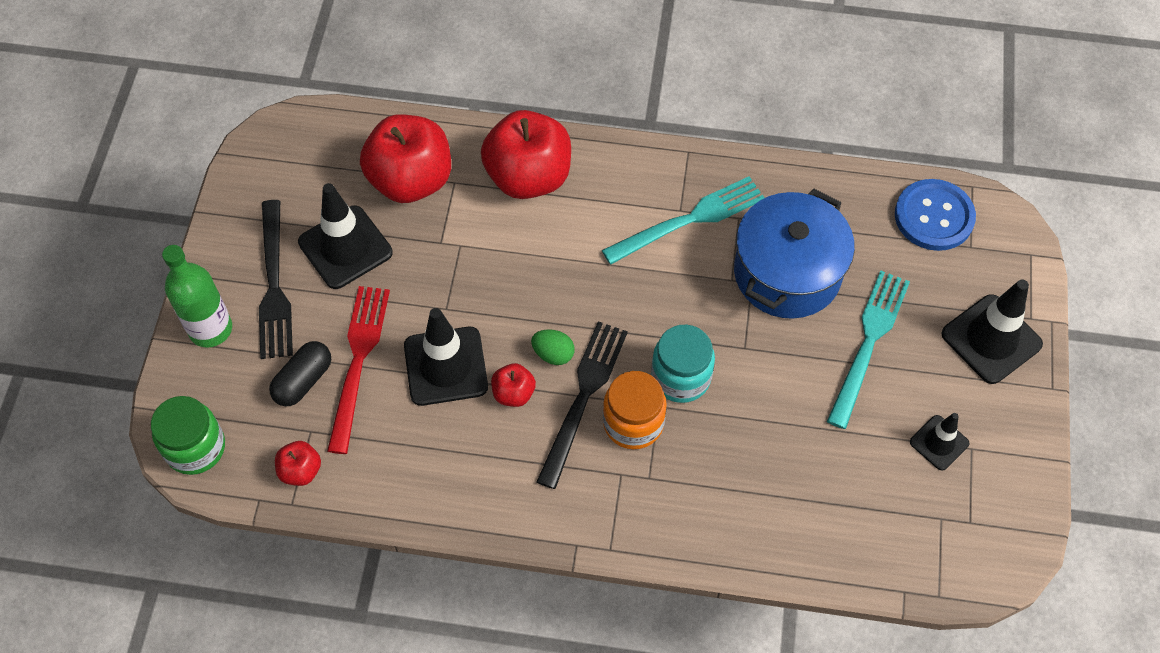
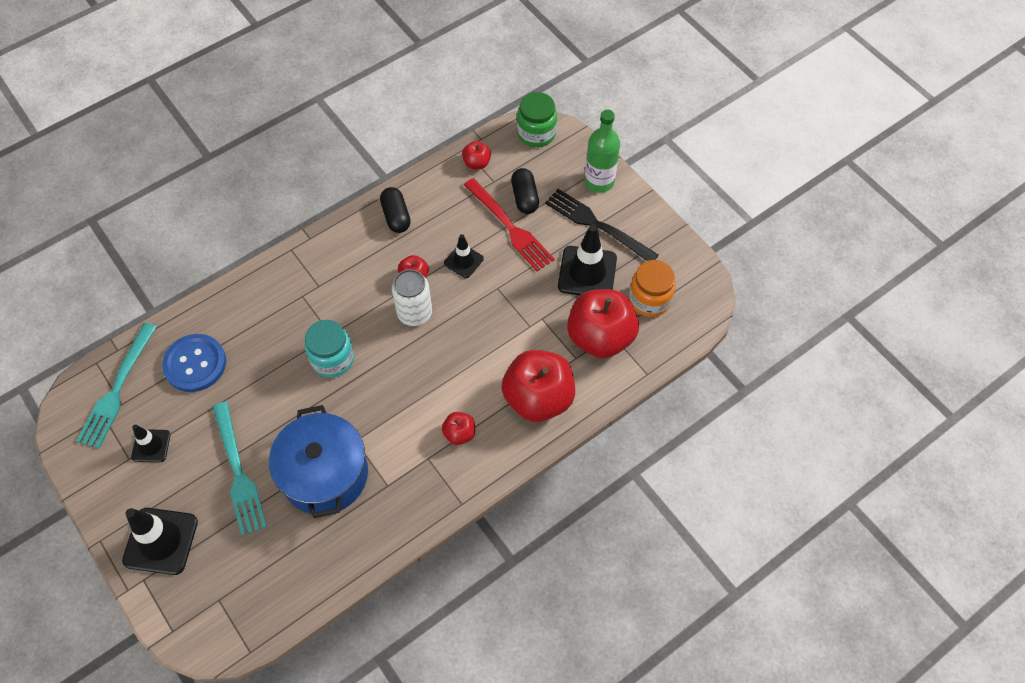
camera: 135 degrees right, 0 degrees up
black traffic cone [404,308,488,406] -> black traffic cone [444,234,484,278], size x0.57
green egg [531,329,575,365] -> white can [392,269,432,326]
black fork [537,321,628,489] -> none
turquoise fork [602,176,765,265] -> turquoise fork moved to [76,323,156,449]
orange jar [603,371,667,449] -> orange jar moved to [629,260,676,317]
blue button [895,179,976,251] -> blue button moved to [162,334,226,392]
none -> black capsule [380,187,411,233]
none -> red apple [442,412,475,445]

